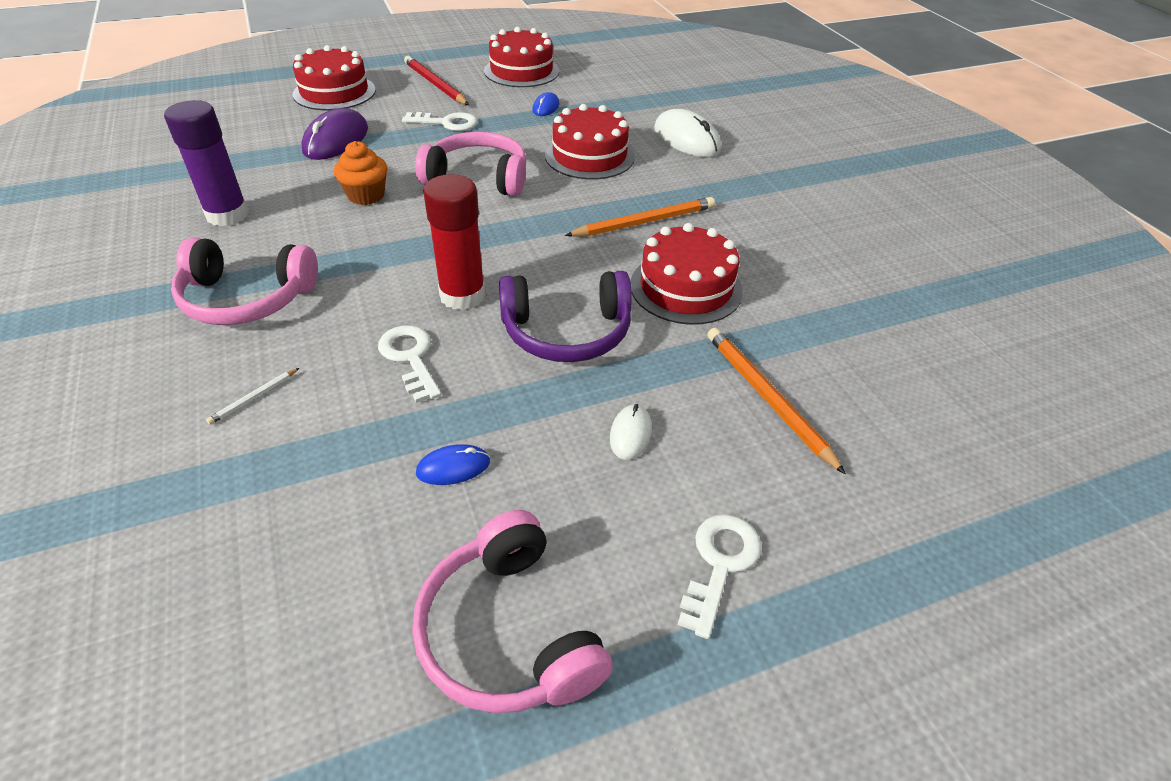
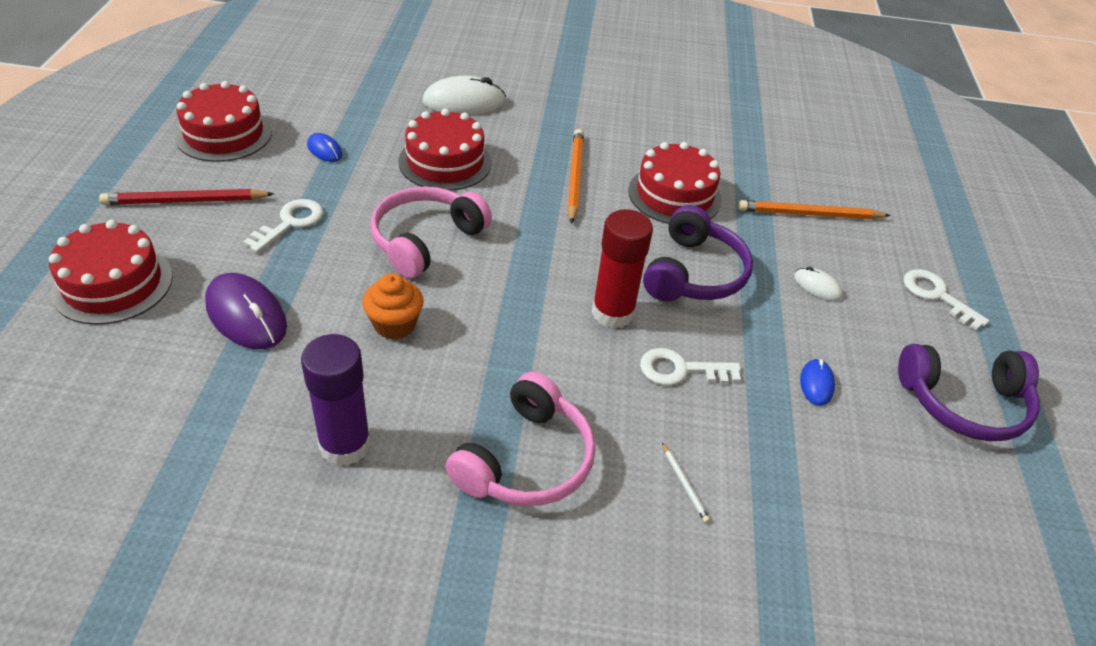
camera: 65 degrees left, 0 degrees up
pink headphones [412,510,613,713] -> purple headphones [898,344,1040,441]

